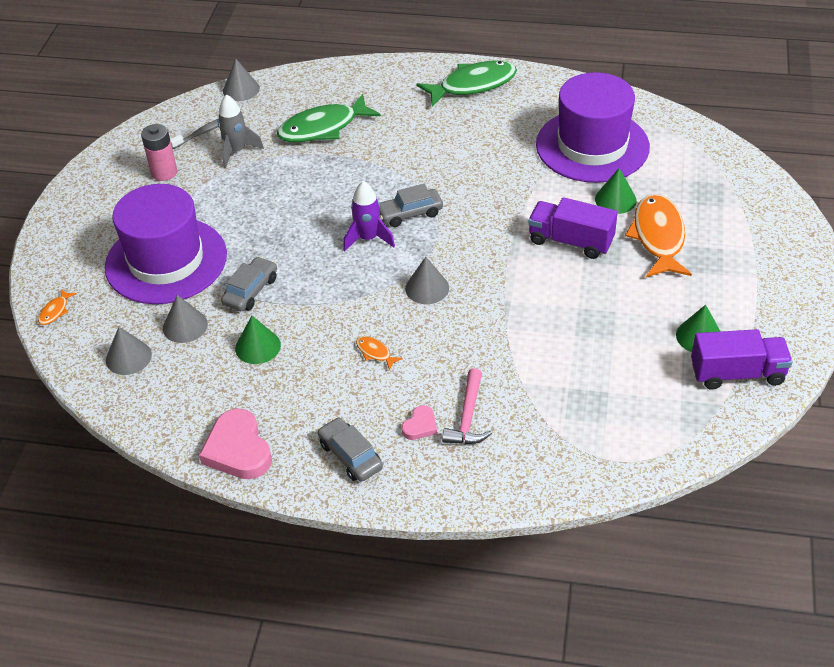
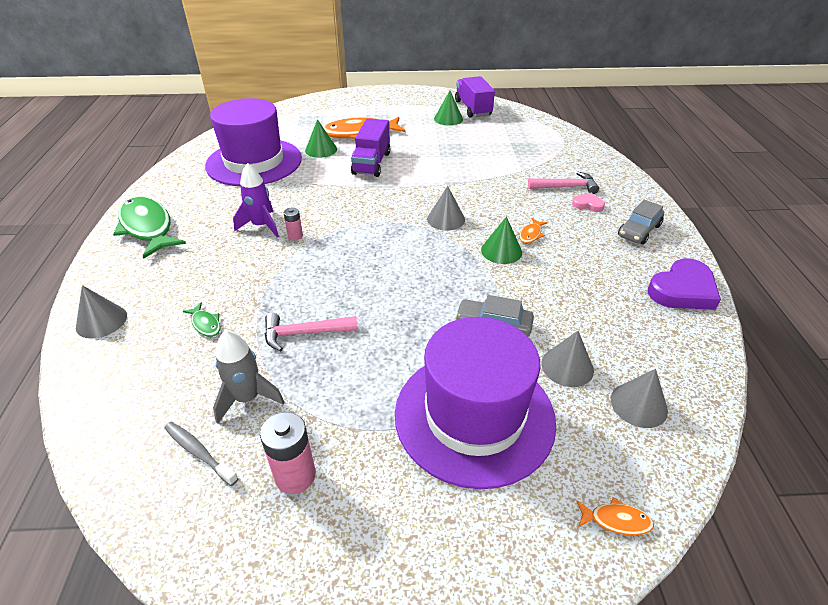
camera: 105 degrees left, 5 degrees down
pink heart [199,409,272,479] -> purple heart [648,258,721,310]
grey cone [223,59,260,101] -> grey cone moved to [76,285,127,339]
green cone [235,316,281,364] -> green cone moved to [481,216,522,264]
green fish [277,94,381,142] -> green fish [183,302,221,337], size x0.42
purple rocket [343,181,395,252] -> purple rocket moved to [233,163,279,237]
grey car [379,184,443,227] -> none
none -> pink hammer [265,313,358,351]
none -> pink battery [284,208,303,241]

